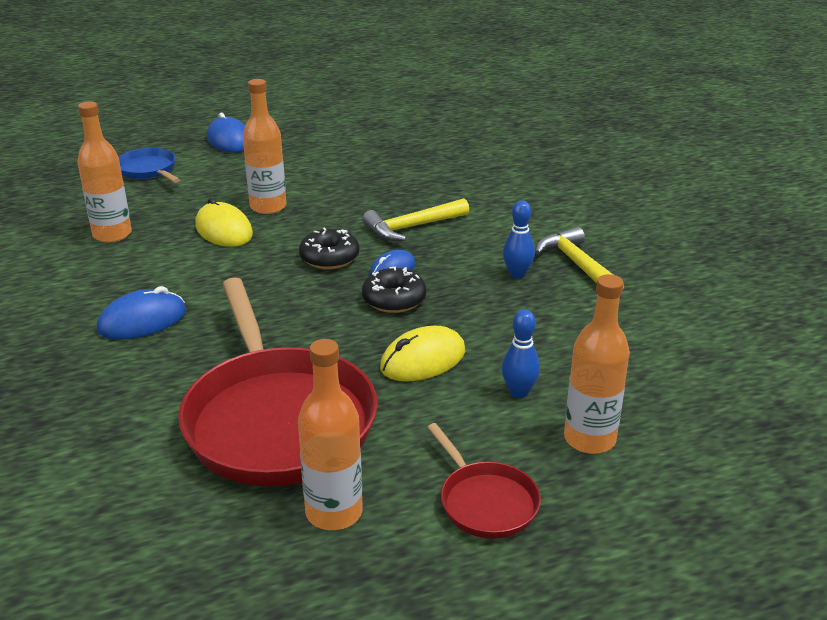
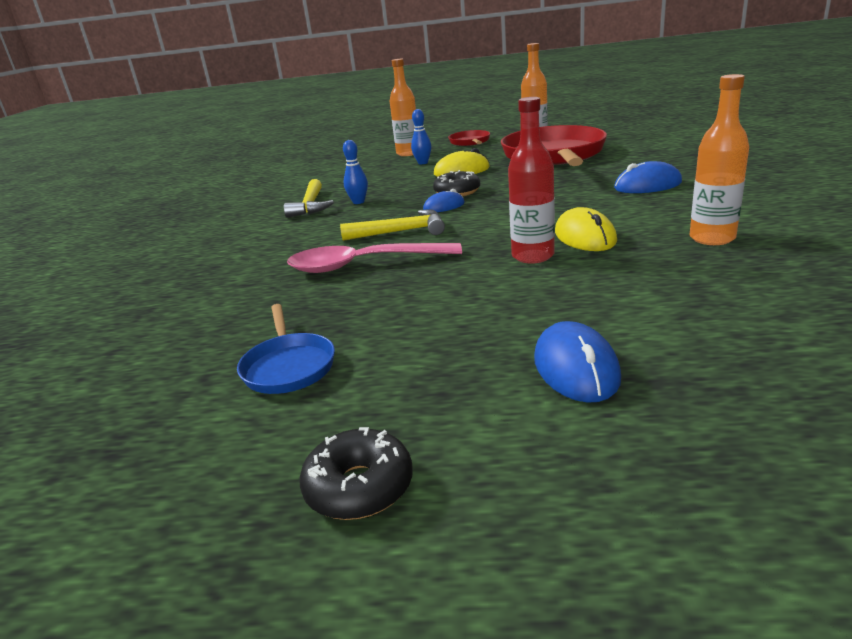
camera: 155 degrees left, 5 degrees down
blue pan [119,148,180,183] -> blue pan moved to [237,304,335,394]
orange bottle [243,79,286,214] -> red bottle [508,97,555,264]
black donut [299,227,359,269] -> black donut moved to [299,427,413,520]
none -> pink spoon [287,243,462,273]

